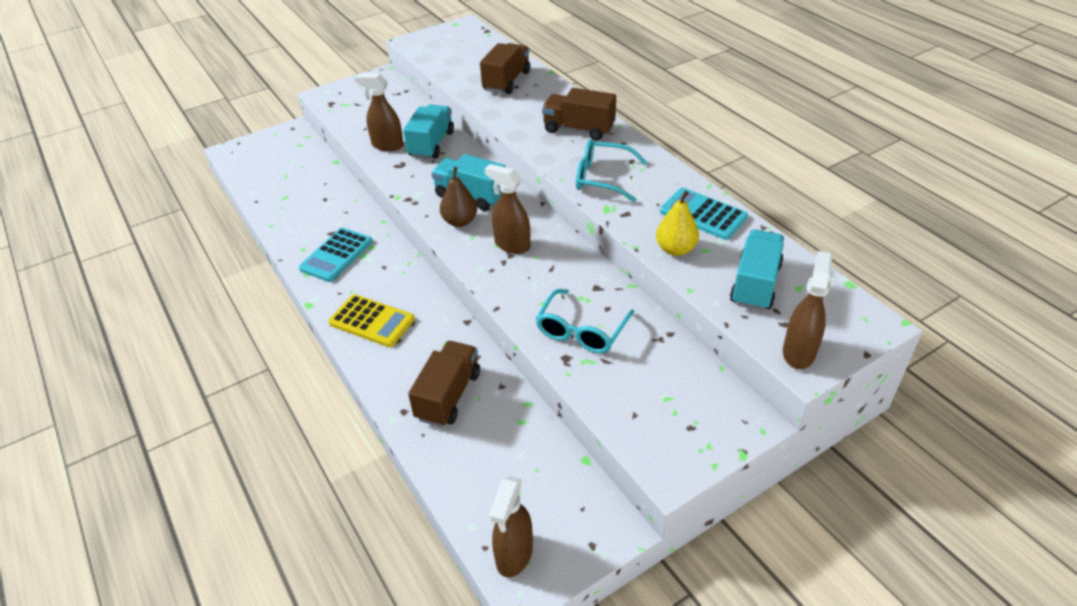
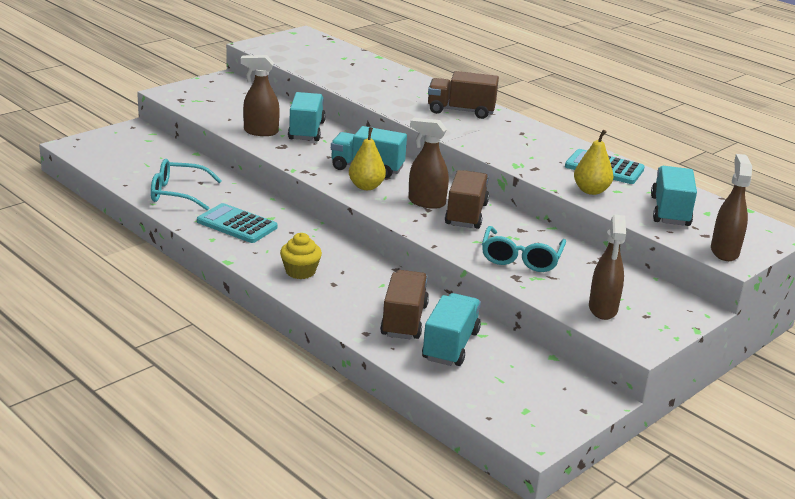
camera: 15 degrees left, 15 degrees down
turquoise calculator [299,228,373,282] -> turquoise calculator turned 105 degrees clockwise [197,203,278,243]
yellow calculator [328,294,415,347] -> yellow cupcake [280,233,322,279]
brown pear [440,167,477,227] -> yellow pear [349,127,386,190]
brown truck [480,43,530,94] -> brown truck moved to [445,170,489,229]
brown spray bottle [489,476,533,577] -> brown spray bottle moved to [589,214,626,320]
turquoise glasses [576,139,647,202] -> turquoise glasses moved to [151,159,222,211]
none -> turquoise truck [422,293,481,366]

